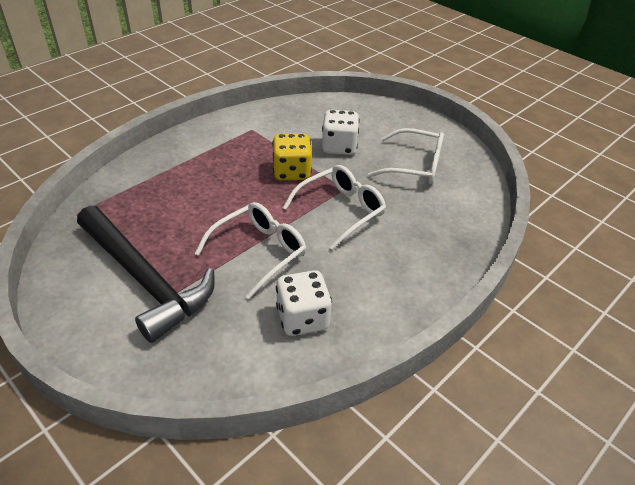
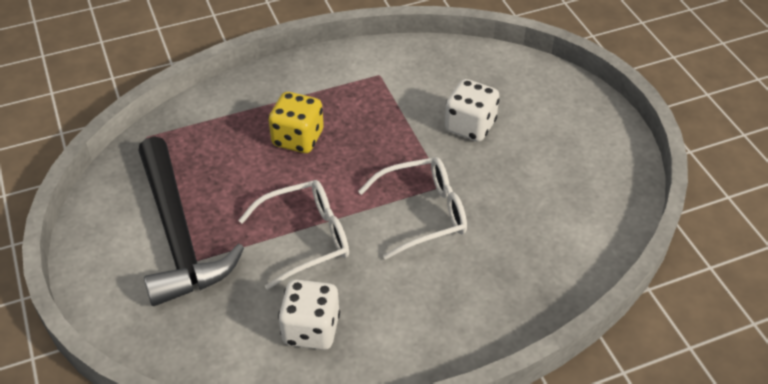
camera: 25 degrees right, 5 degrees up
yellow dice [272,133,312,180] -> yellow dice moved to [269,92,324,153]
white glasses [368,128,444,184] -> none

